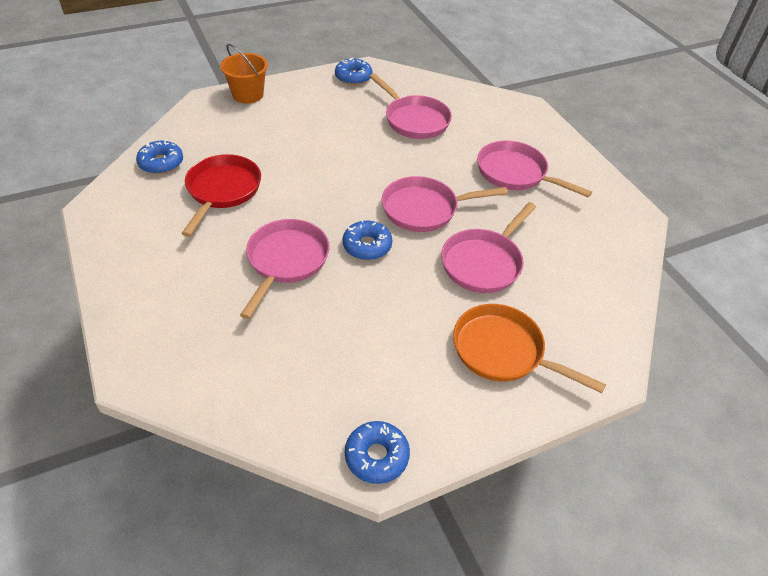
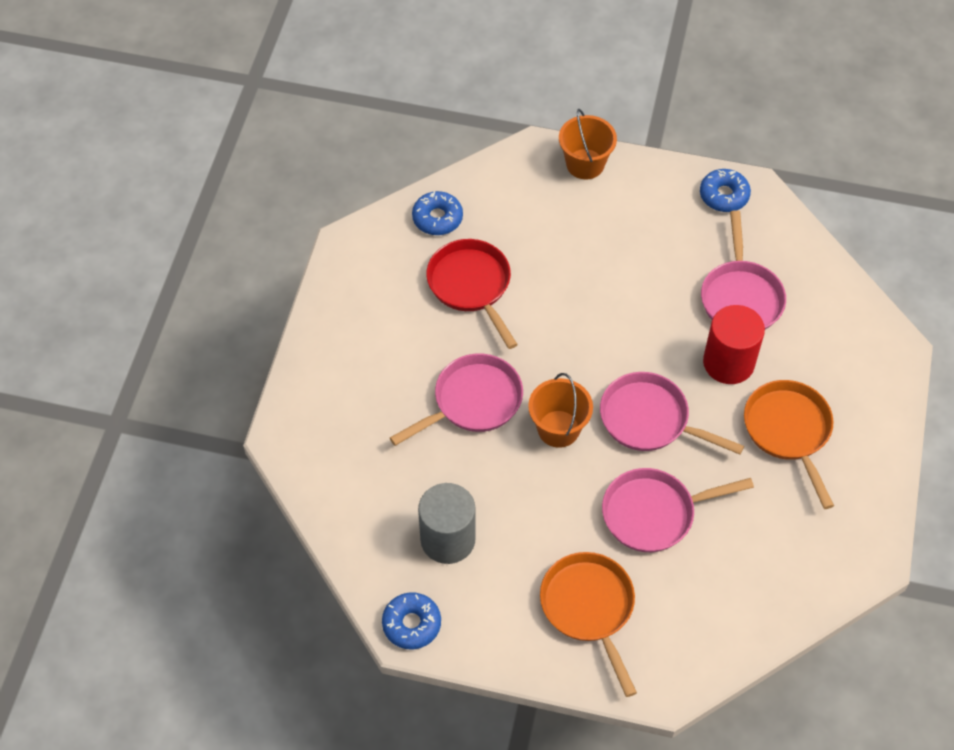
camera: 40 degrees right, 10 degrees up
red pan [181,154,261,237] -> red pan turned 75 degrees counterclockwise [426,239,518,349]
blue donut [343,219,393,260] -> orange bucket [528,373,593,448]
pink pan [477,140,592,198] -> orange pan [744,380,834,509]
none -> grey cylinder [418,483,476,564]
none -> red cylinder [703,305,765,384]

